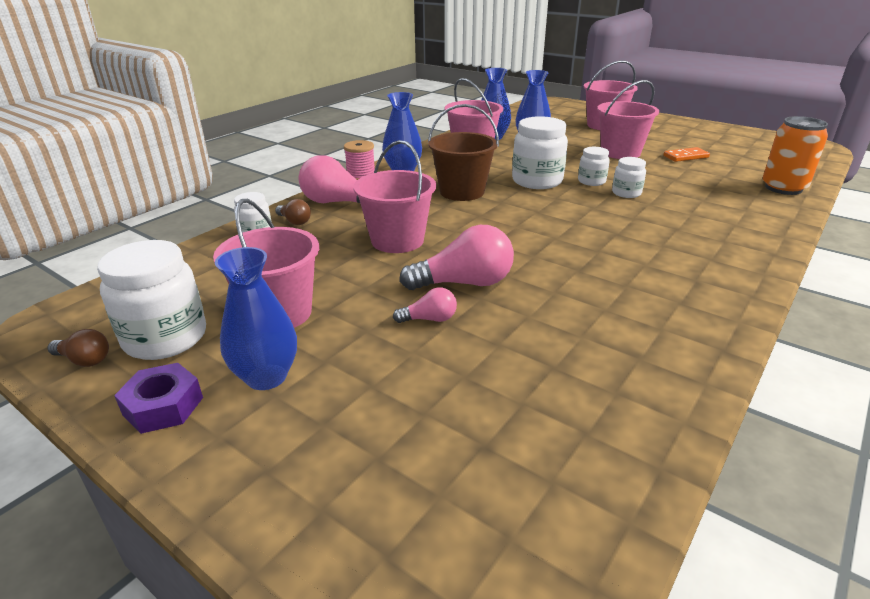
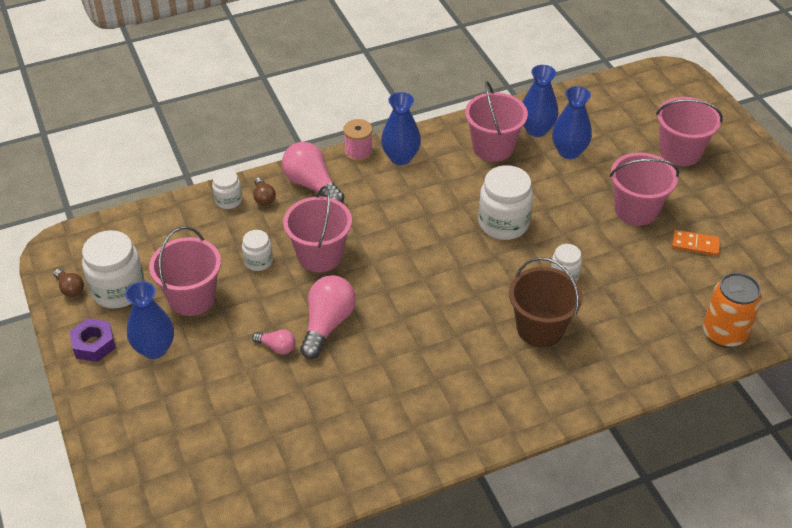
camera: 30 degrees right, 15 degrees up
pink light bulb [399,225,514,290] -> pink light bulb turned 90 degrees counterclockwise [300,275,356,359]
brown bucket [428,104,499,201] -> brown bucket moved to [509,257,582,347]
white jar [578,147,610,186] -> white jar moved to [242,230,273,271]

